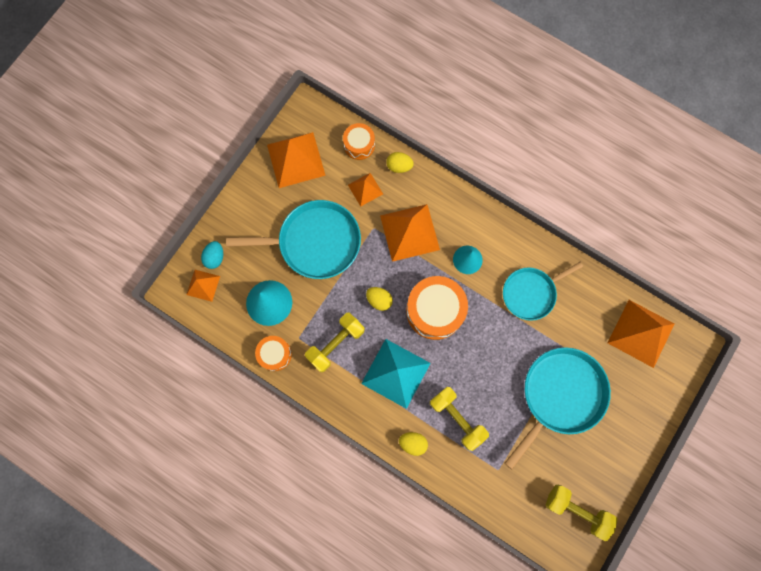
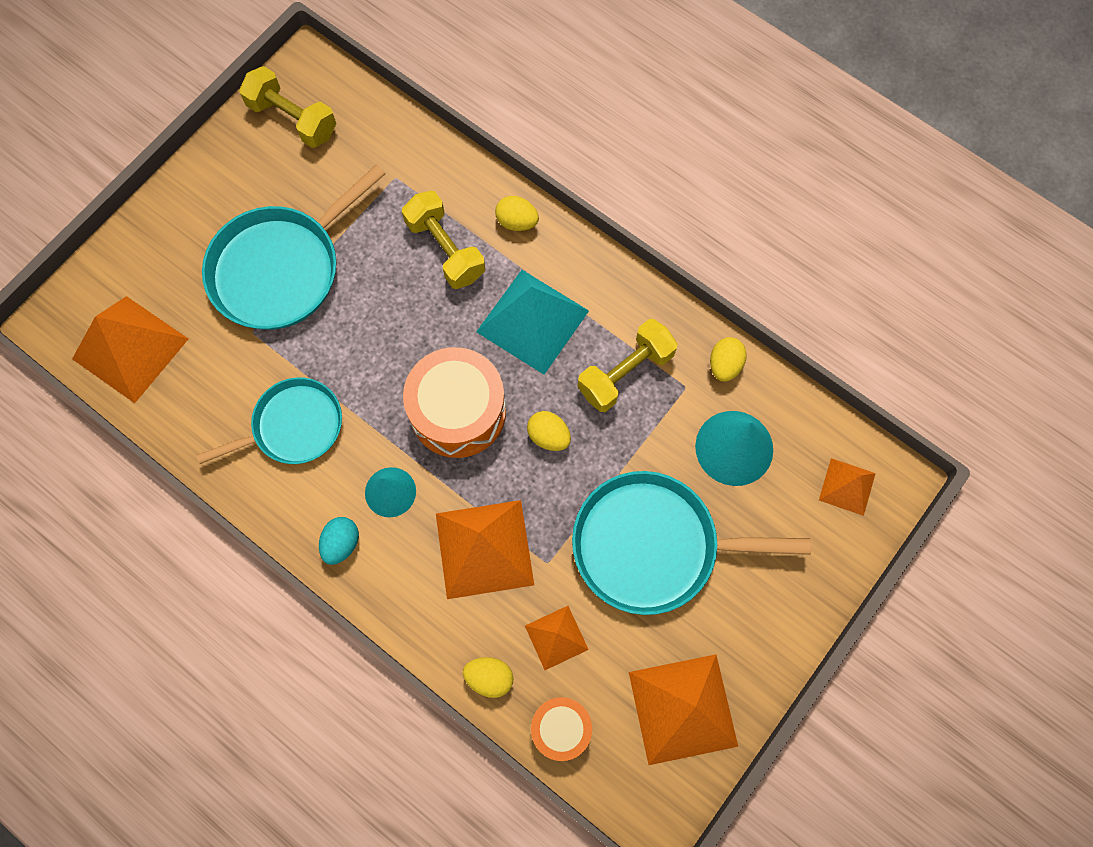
camera: 175 degrees left, 5 degrees down
turquoise egg [201,241,223,269] -> turquoise egg moved to [319,517,359,565]
orange drum [255,336,292,371] -> yellow egg [710,337,747,382]

